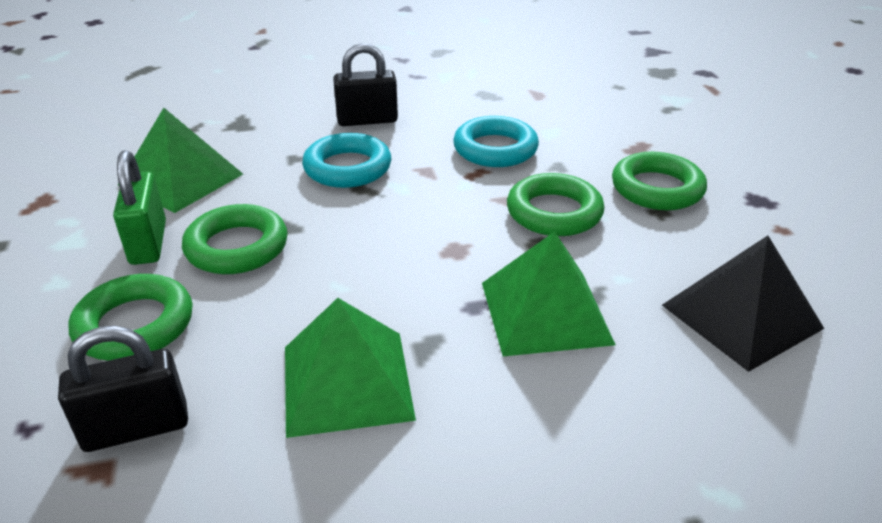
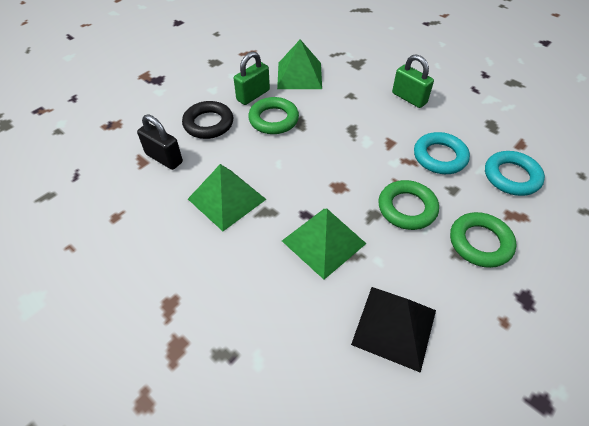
camera: 55 degrees right, 15 degrees up
green ring [68,274,193,361] -> black ring [182,101,233,139]
turquoise ring [302,133,391,188] -> turquoise ring moved to [485,151,545,196]
black padlock [333,43,398,126] -> green padlock [392,54,434,108]

